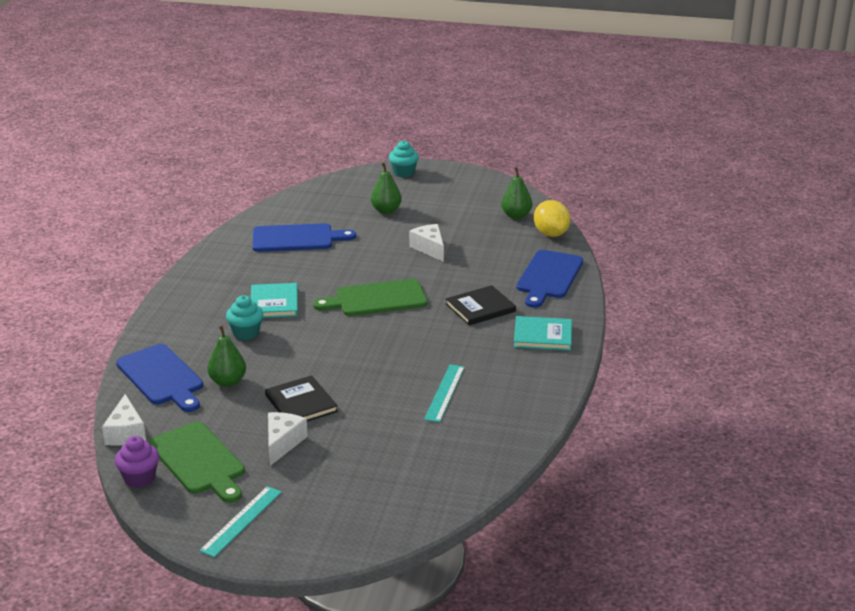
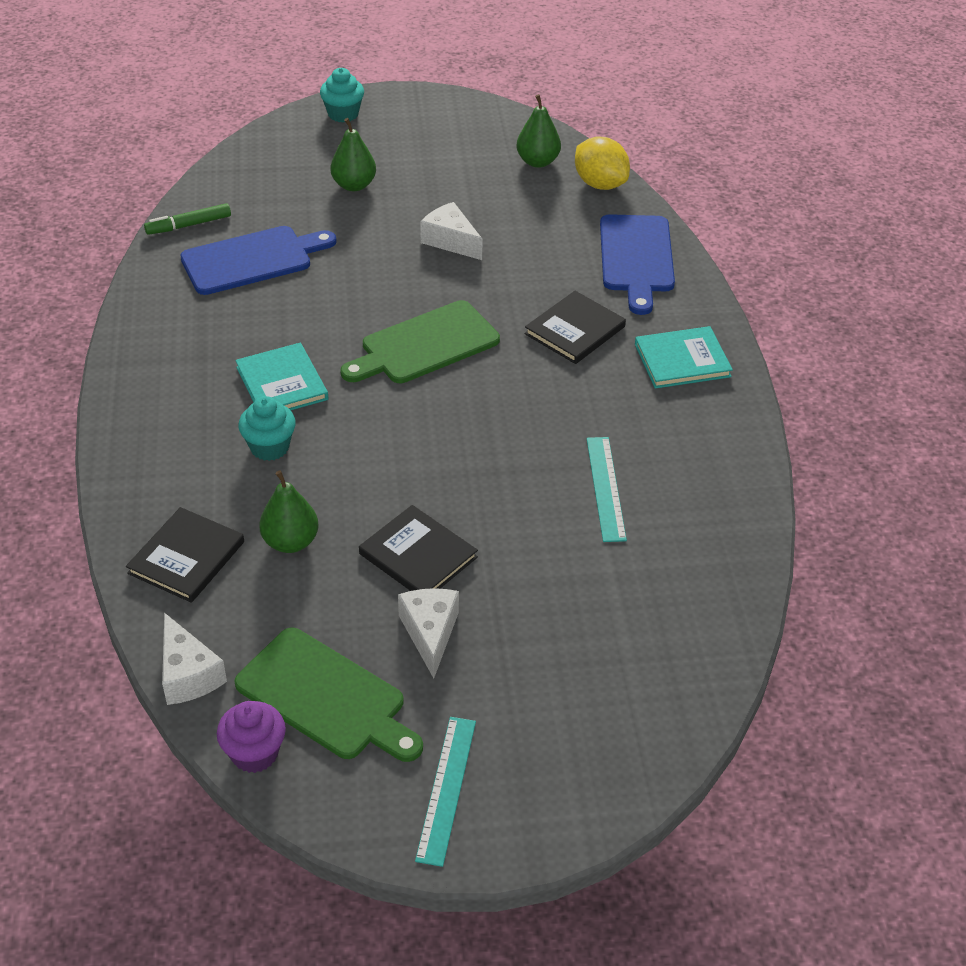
camera: 20 degrees left, 15 degrees up
blue cutting board [116,344,203,412] -> black book [126,507,244,603]
none -> green marker [144,203,231,235]

